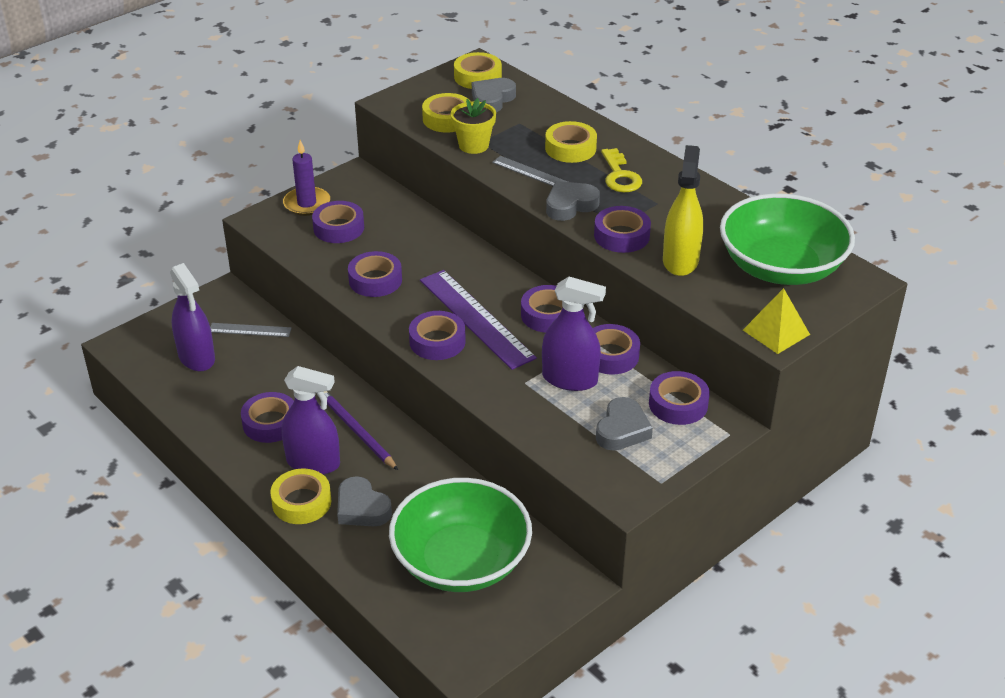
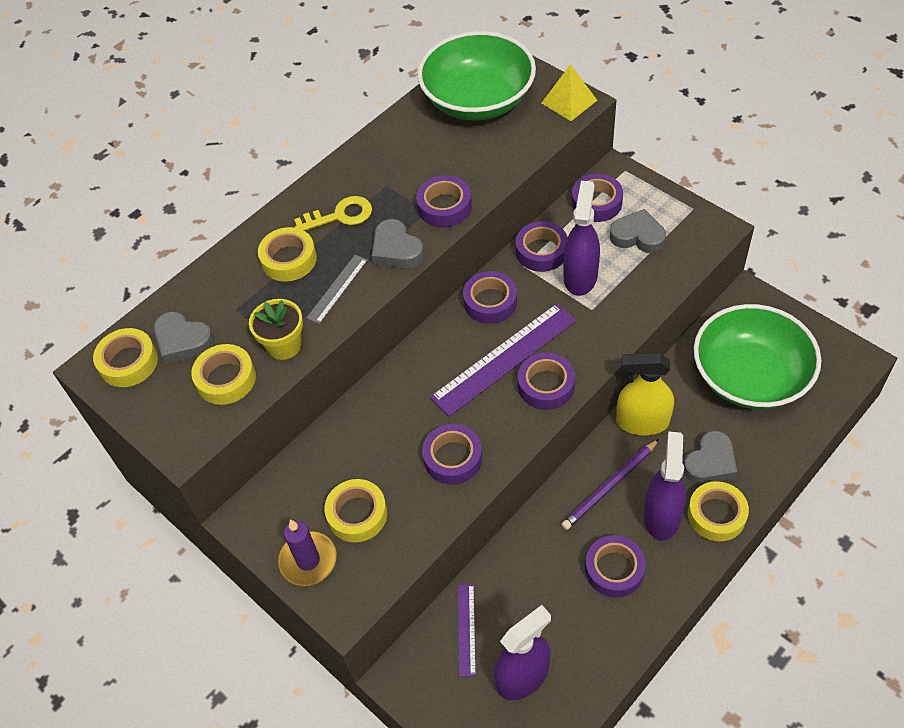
camera: 90 degrees left, 15 degrees up
grey ruler [210,323,292,337] -> purple ruler [458,584,476,677]
purple tape [312,201,364,243] -> yellow tape [324,479,387,542]
yellow spray bottle [663,145,703,276] -> yellow spray bottle moved to [616,353,674,435]

